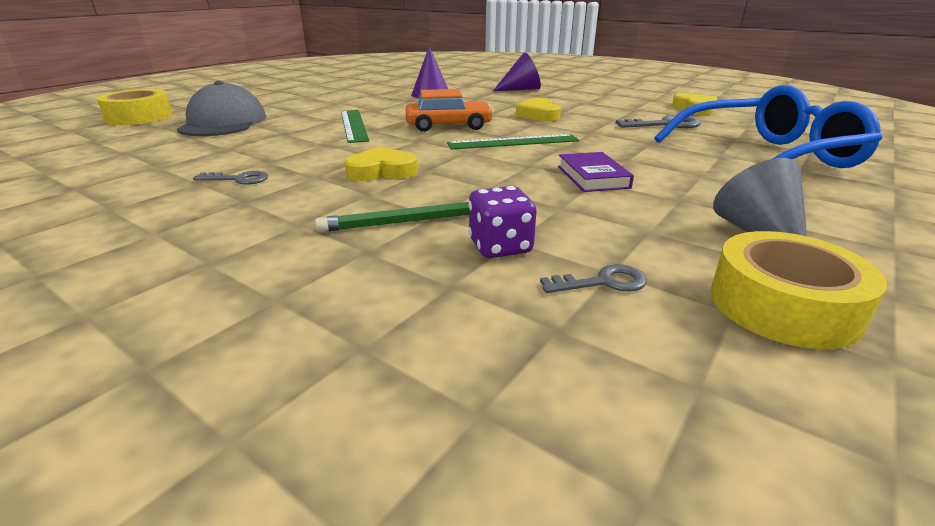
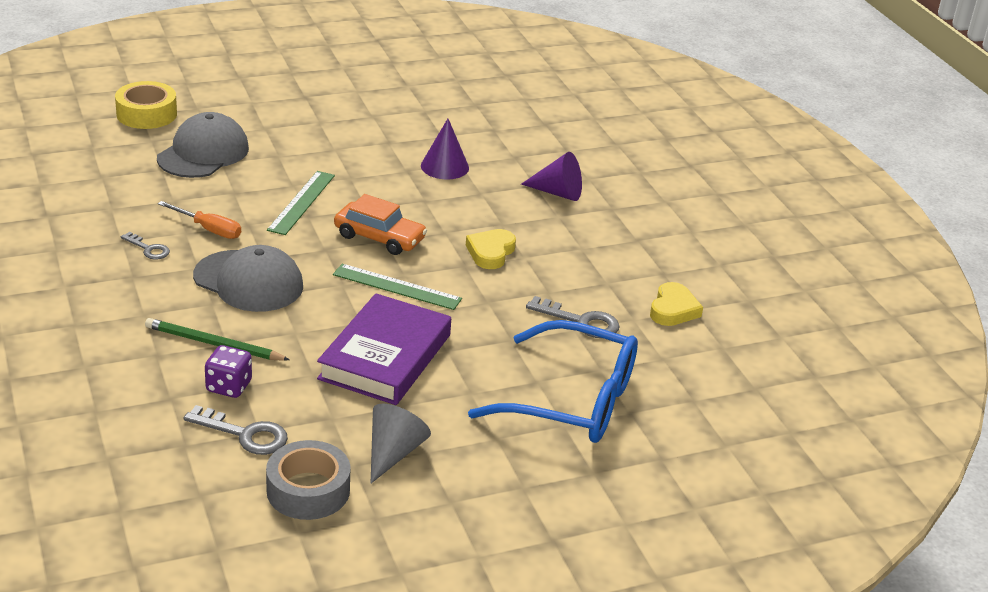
camera: 30 degrees right, 5 degrees up
yellow heart [344,147,418,181] -> grey cap [193,245,303,312]
grey key [540,264,647,293] -> grey key [184,405,288,455], size x1.60
purple book [558,152,634,192] -> purple book [317,293,451,405], size x2.00
yellow tape [711,231,887,349] -> grey tape [266,440,351,520]
none -> orange screwdriver [158,201,241,239]

